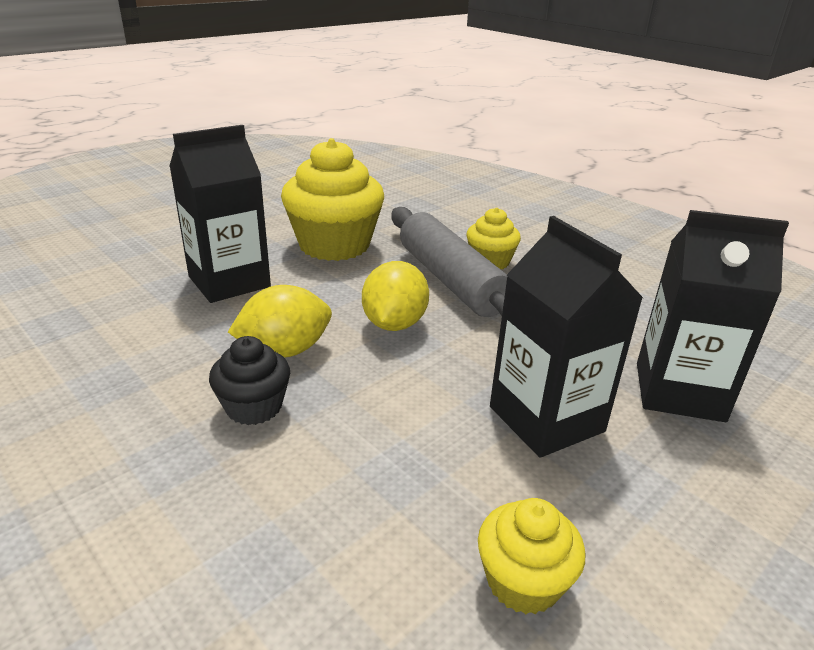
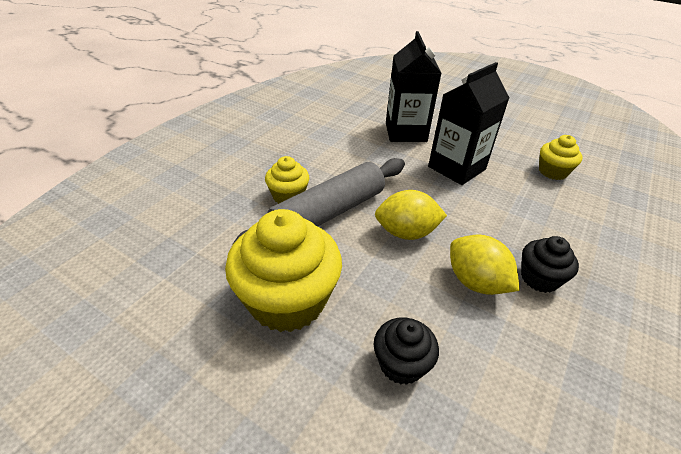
camera: 105 degrees left, 10 degrees up
black carton [170,125,271,303] -> black cupcake [374,317,439,385]

